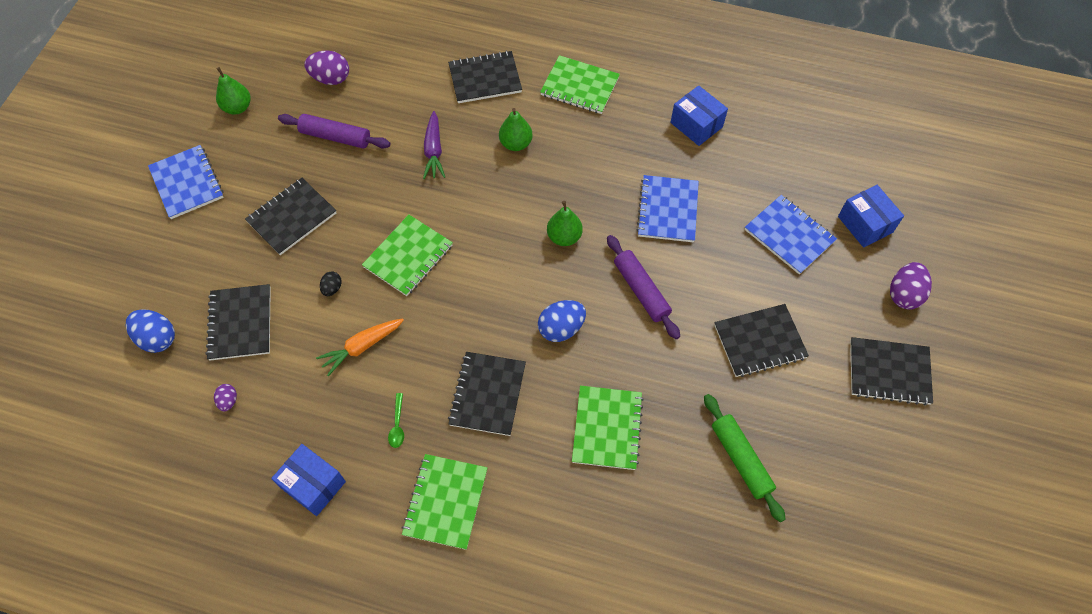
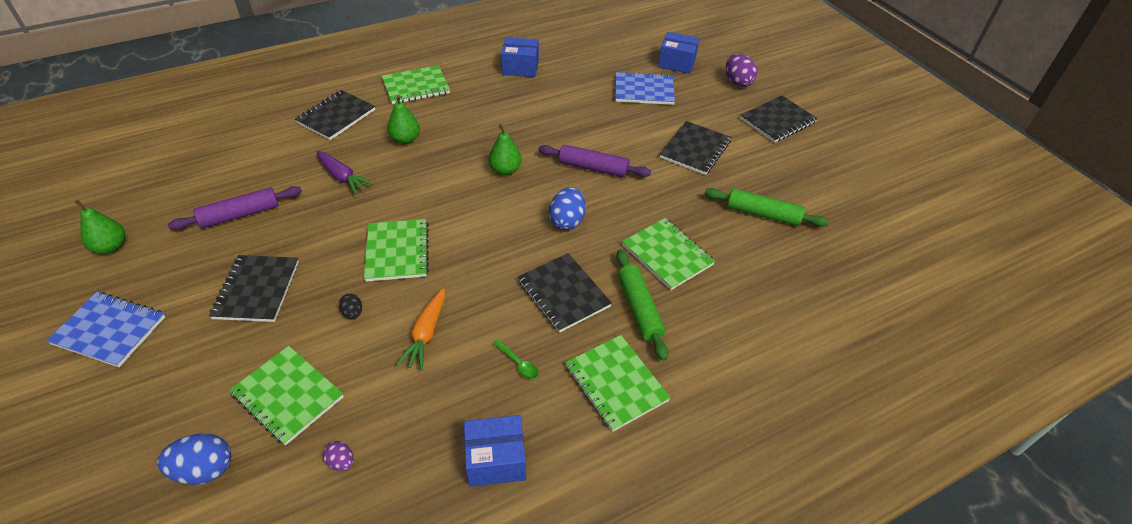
camera: 45 degrees left, 15 degrees down
black notebook [206,284,271,361] -> green notebook [229,346,344,446]
purple egg [304,51,349,85] -> none
blue notebook [636,175,699,242] -> none
none -> green rolling pin [616,250,668,361]

